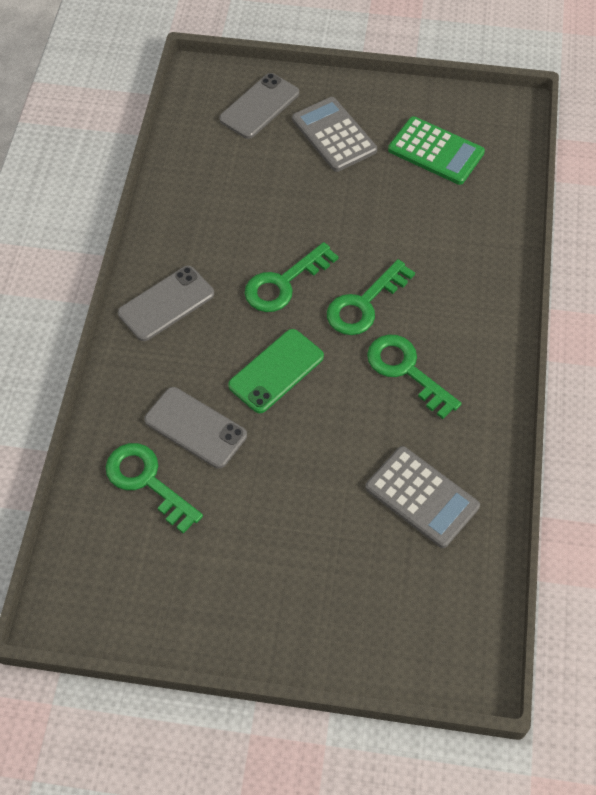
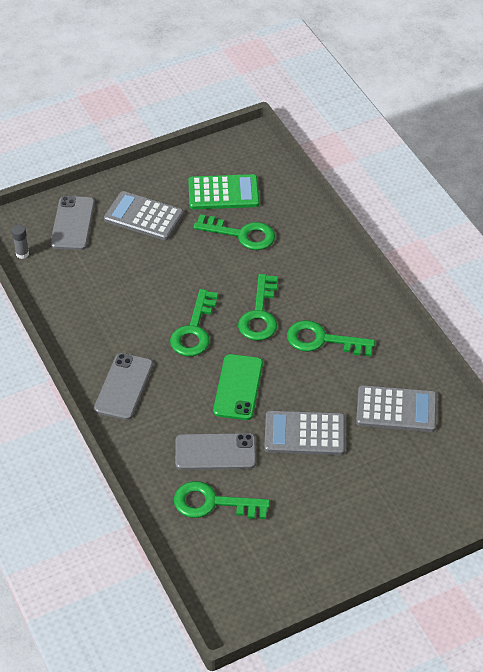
camera: 35 degrees left, 10 degrees down
none -> grey glue stick [12,225,29,259]
none -> green key [193,214,275,250]
none -> grey calculator [264,410,345,455]

